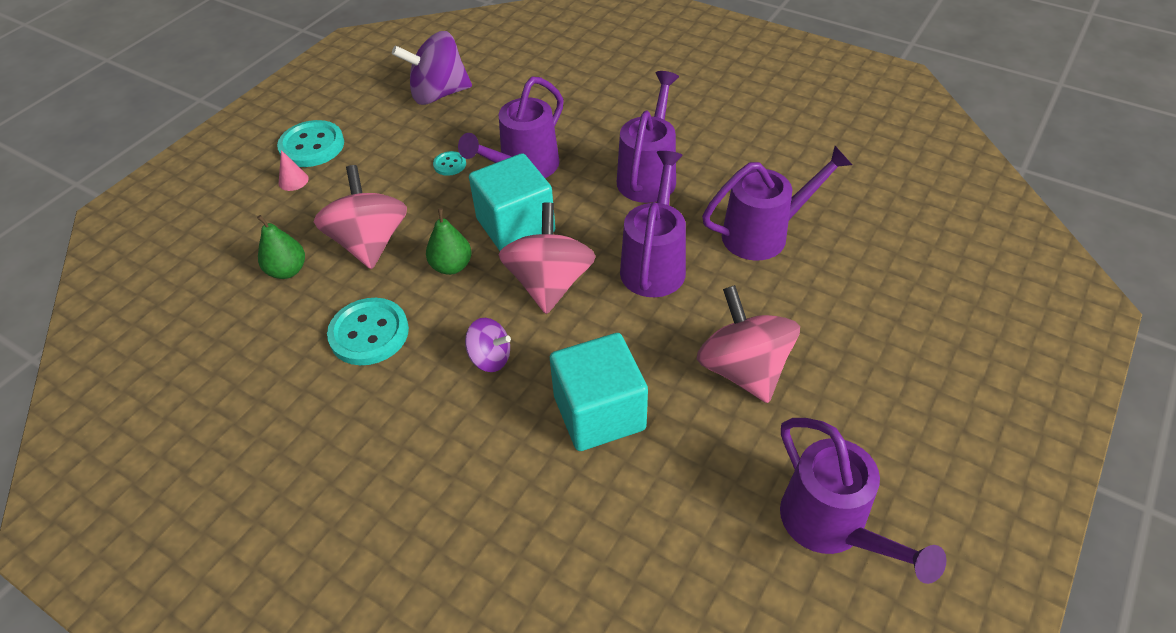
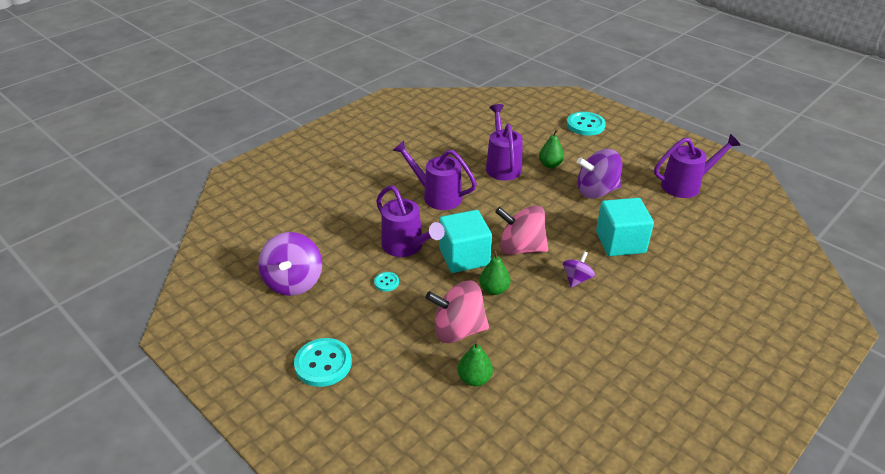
camera: 80 degrees left, 10 degrees down
pink cone [279,150,309,191] -> none
turquoise button [327,298,409,365] -> turquoise button moved to [567,112,606,136]
purple watering can [620,151,686,297] -> none
pink spinning top [697,285,800,403] -> purple spinning top [577,149,622,199]
none -> green pear [539,129,564,168]

